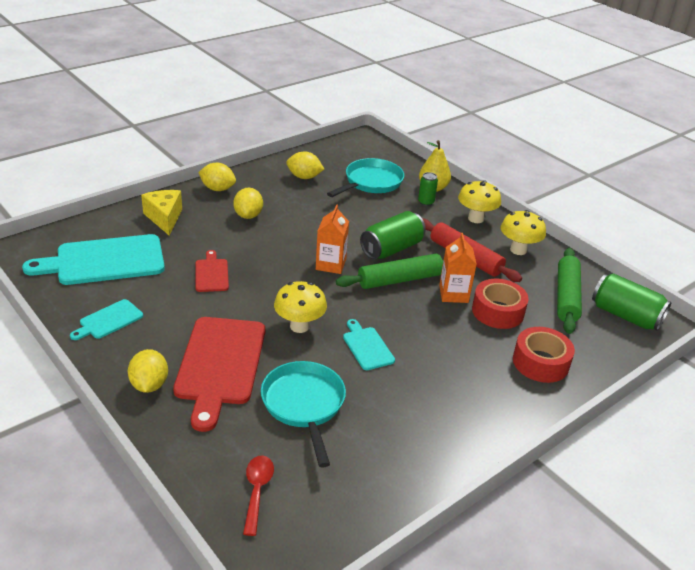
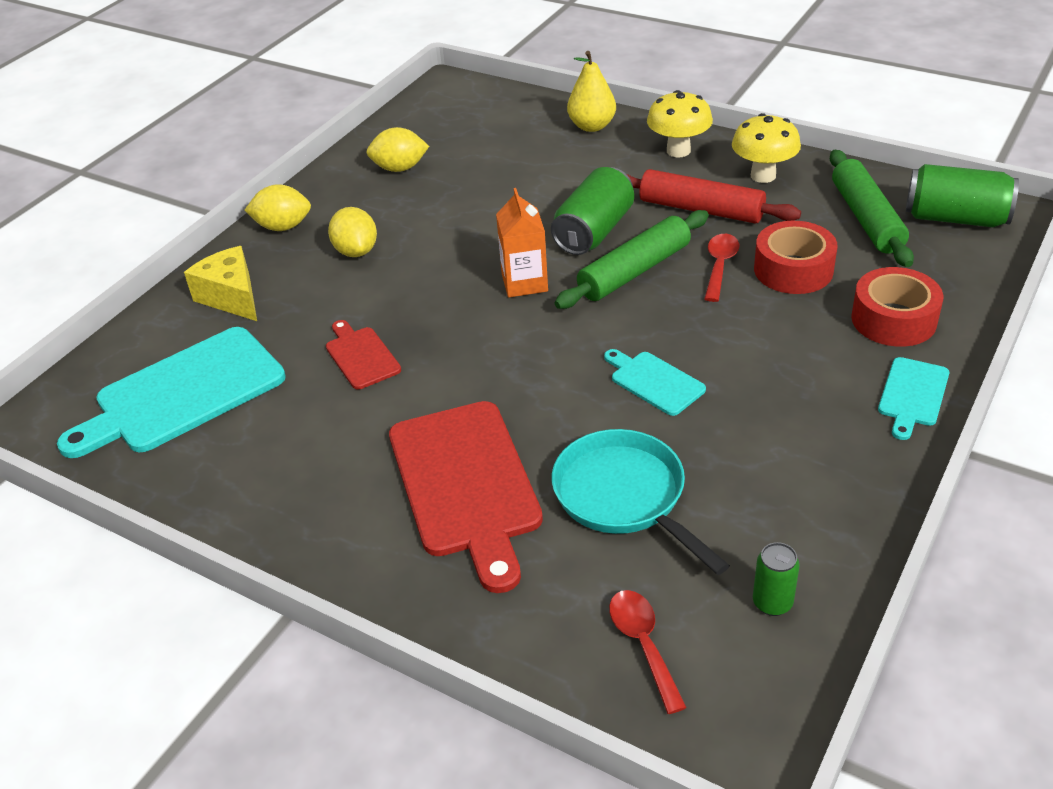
camera: 15 degrees left, 5 degrees up
turquoise cutting board [70,299,143,340] -> turquoise cutting board moved to [878,357,949,440]
yellow lemon [128,349,168,393] -> none
yellow mushroom [274,281,327,333] -> none
turquoise pan [327,158,404,197] -> none
green can [418,172,438,206] -> green can moved to [753,542,800,616]
orange carton [439,233,477,303] -> red spoon [704,234,739,302]

